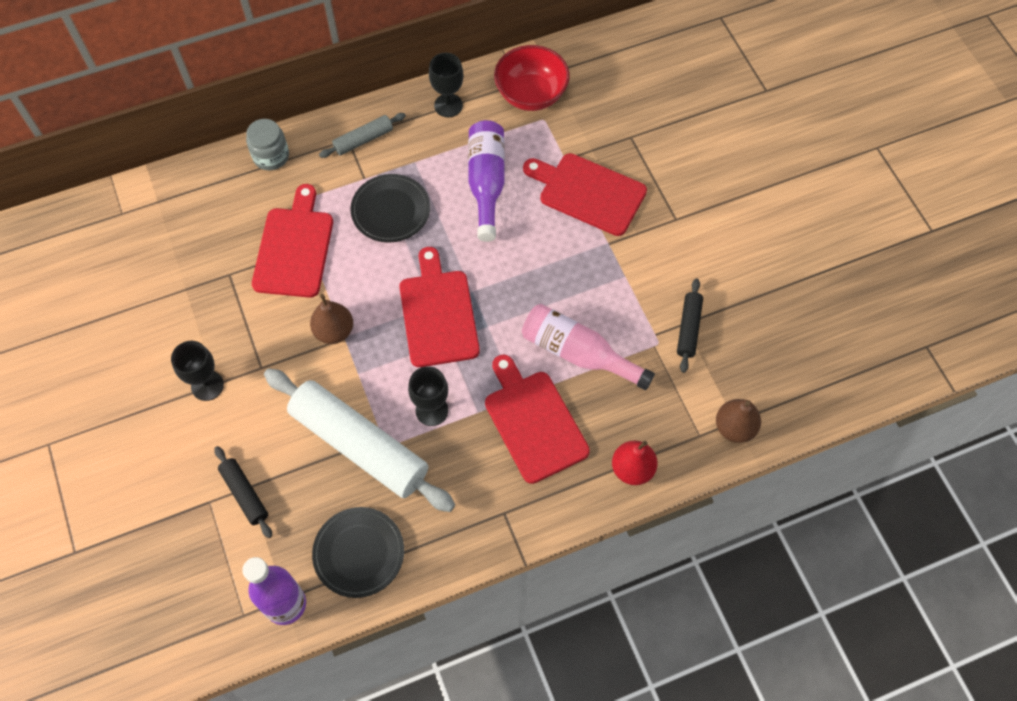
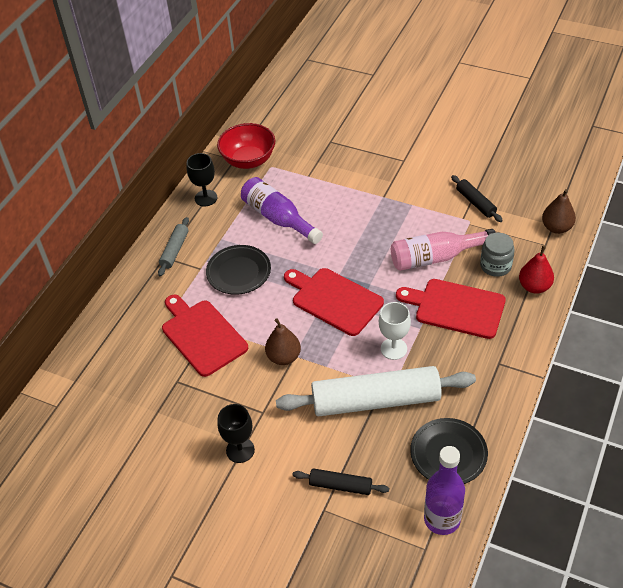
camera: 40 degrees left, 15 degrees down
grey jar [246,119,289,170] -> grey jar moved to [480,233,515,277]
black goblet [408,366,448,426] -> white goblet [379,302,411,360]
red cutting board [523,153,647,236] -> none

